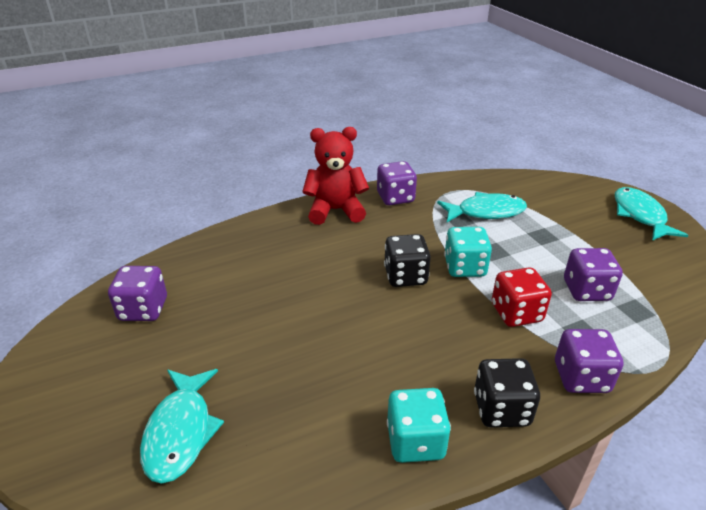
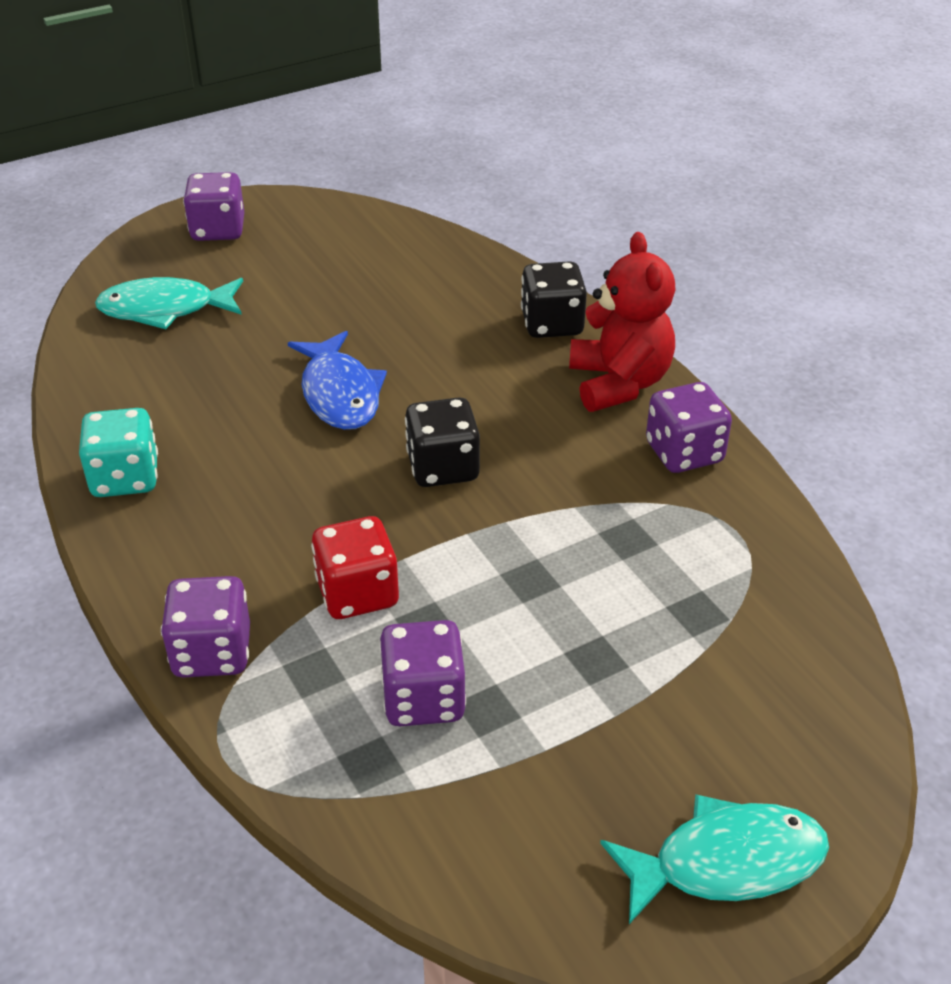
camera: 85 degrees right, 5 degrees up
purple dice [108,266,167,321] -> purple dice moved to [183,172,244,241]
turquoise fish [437,192,527,222] -> none
turquoise dice [444,227,492,277] -> none
black dice [474,358,540,427] -> black dice moved to [521,261,587,338]
none -> blue fish [288,331,387,430]

